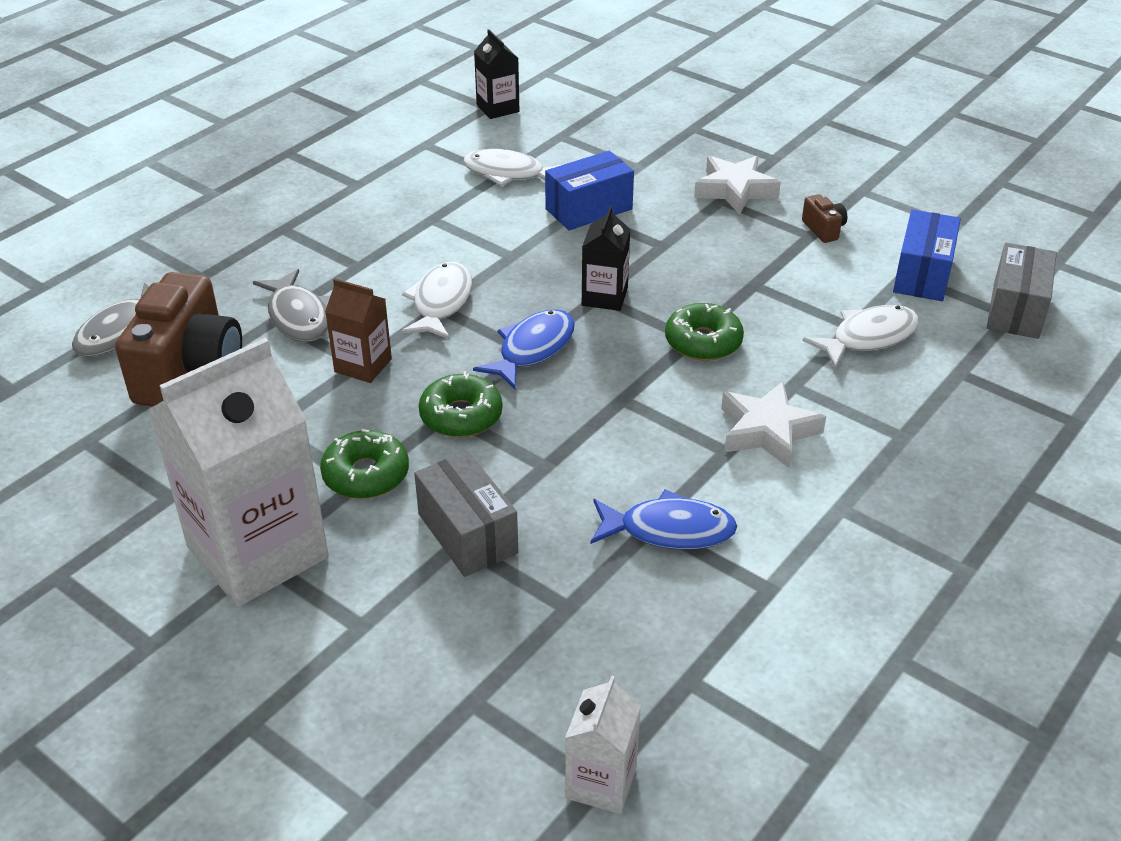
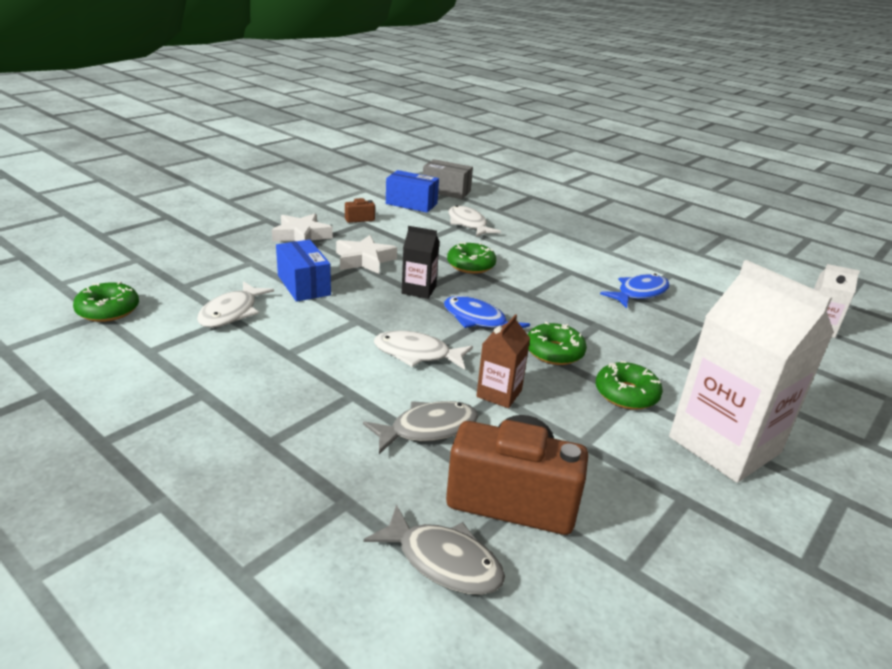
camera: 90 degrees left, 10 degrees down
grey box [414,451,518,577] -> none
black carton [474,29,519,119] -> green donut [73,281,139,322]
blue fish [590,489,737,550] -> blue fish turned 45 degrees clockwise [600,273,670,308]
white star [721,381,826,468] -> white star moved to [336,235,397,274]

